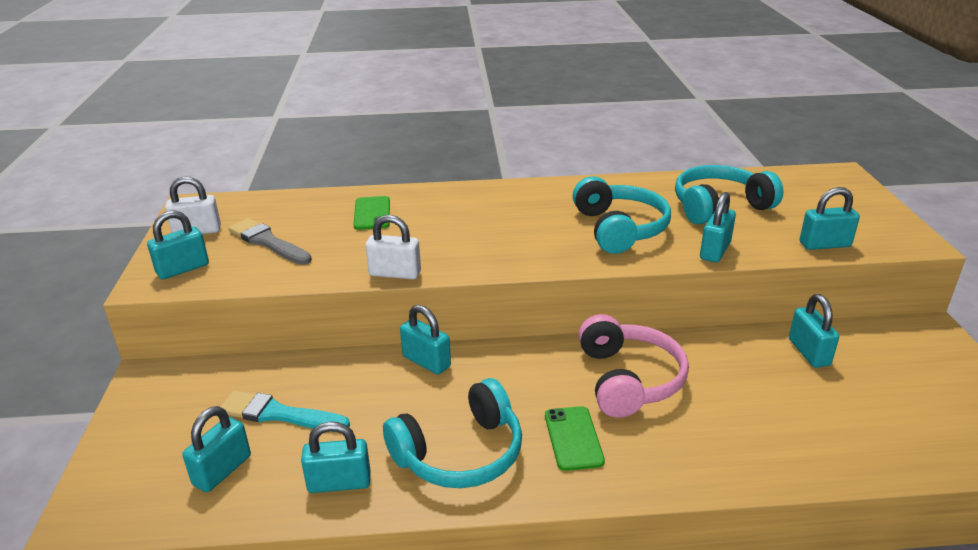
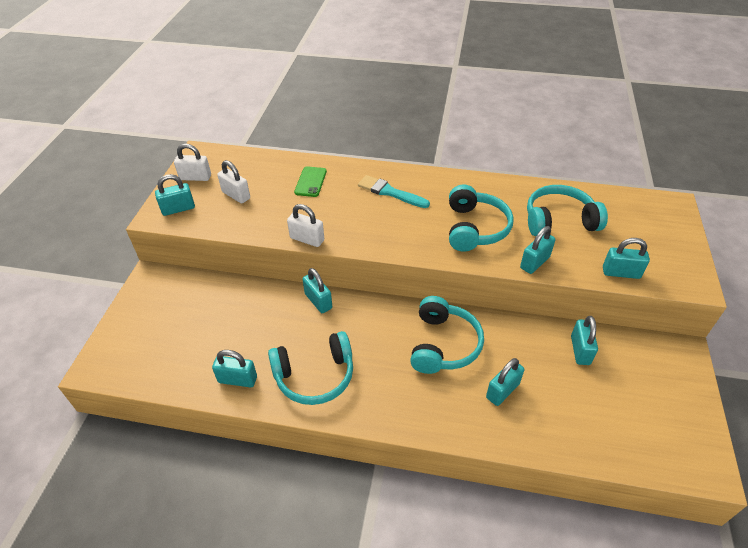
camera: 15 degrees right, 15 degrees up
turquoise padlock [182,406,251,492] -> turquoise padlock moved to [486,358,525,406]
turquoise brush [220,390,350,432] -> turquoise brush moved to [358,175,430,208]
grey brush [228,218,312,265] -> white padlock [217,160,250,204]
green phone [545,406,605,471] -> none
pink headphones [578,314,689,418] -> turquoise headphones [410,296,484,374]

